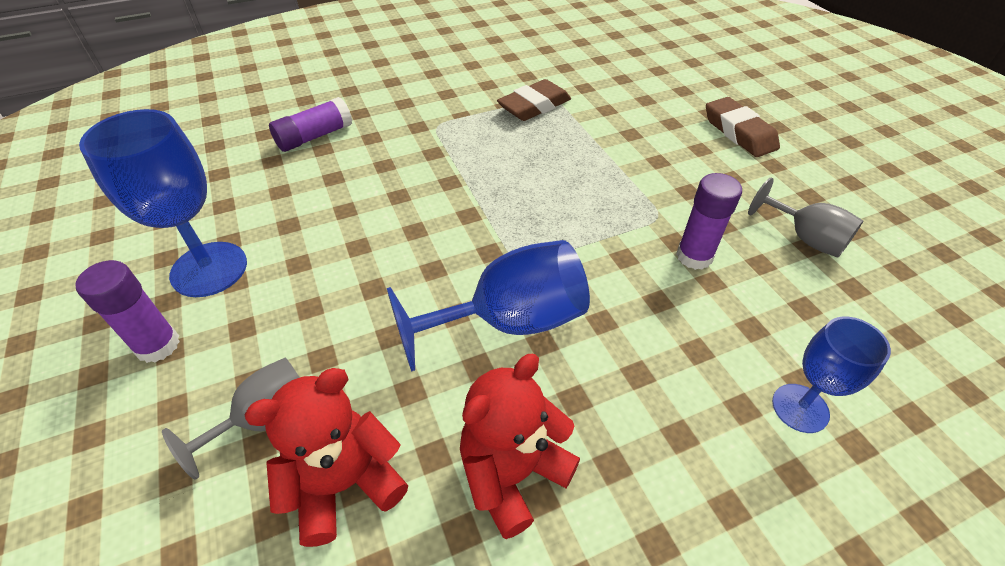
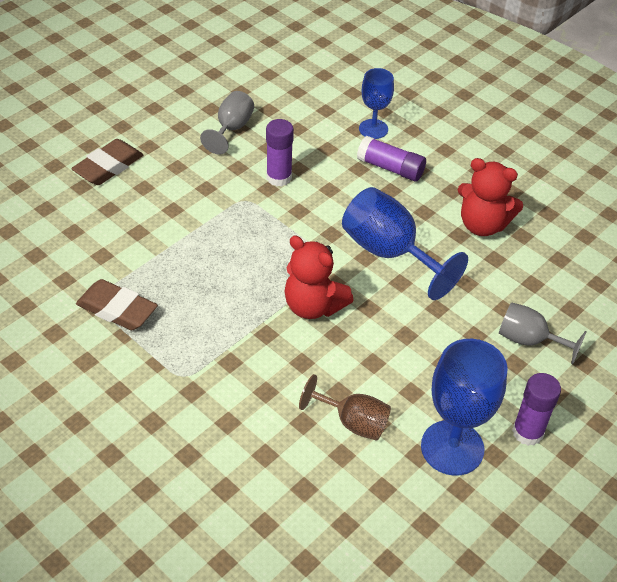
camera: 115 degrees left, 0 degrees up
red teddy bear [245,368,408,547] -> red teddy bear moved to [284,236,354,319]
purple glue stick [269,97,352,152] -> purple glue stick moved to [357,136,426,182]
none -> brown goblet [299,374,391,441]

